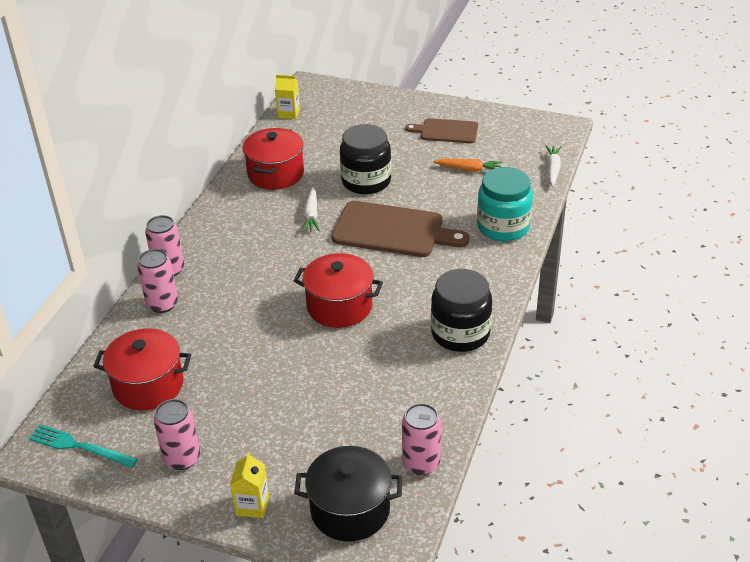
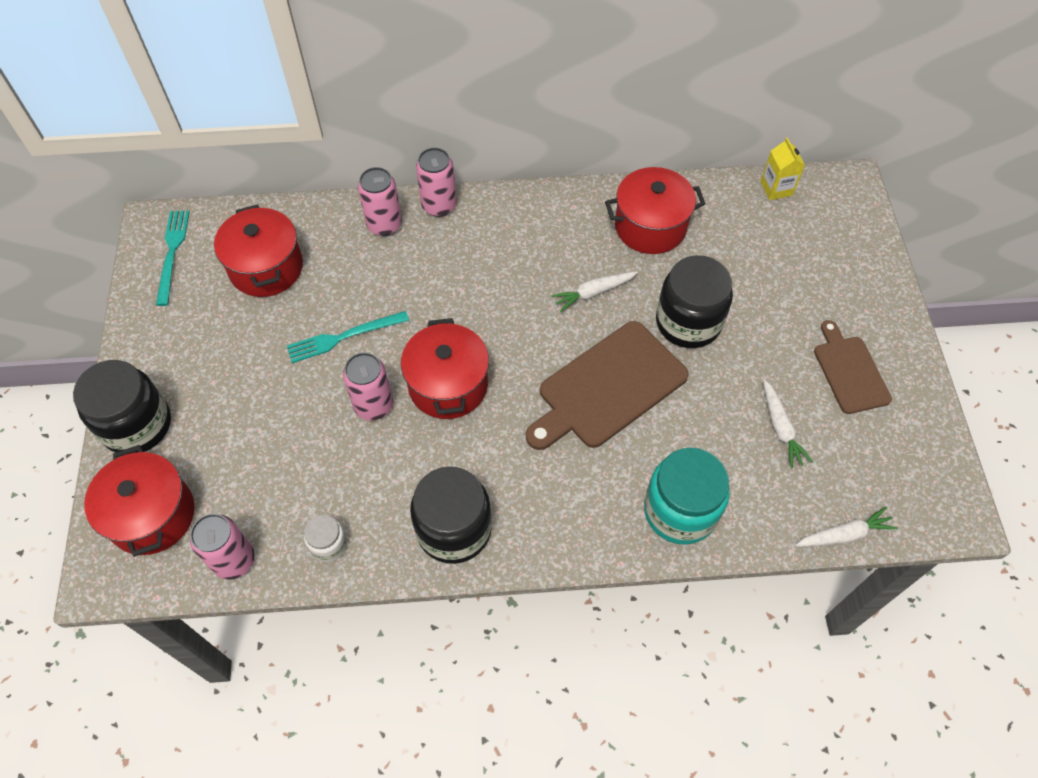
camera: 65 degrees right, 20 degrees up
pink can [154,399,200,470] -> pink can moved to [343,353,393,420]
yellow carton [230,452,269,518] -> black jar [73,360,171,454]
black pot [294,446,402,542] -> red pot [84,445,195,557]
brown cutting board [331,201,469,257] -> brown cutting board turned 60 degrees clockwise [526,321,689,450]
orange carrot [433,159,502,172] -> white carrot [763,379,813,468]
none -> turquoise fork [287,311,409,363]
none -> white jar [304,515,347,562]

